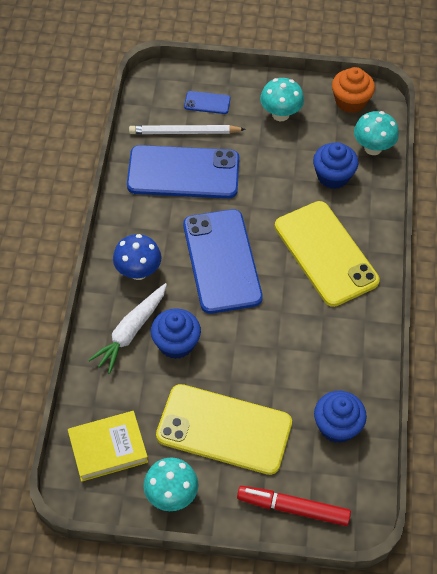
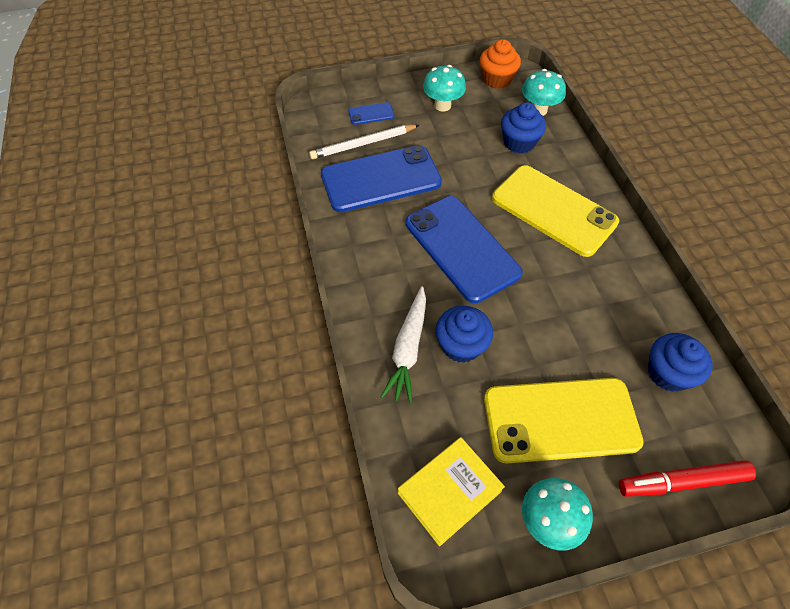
camera: 20 degrees left, 0 degrees up
blue mushroom [113,234,161,280] -> none

